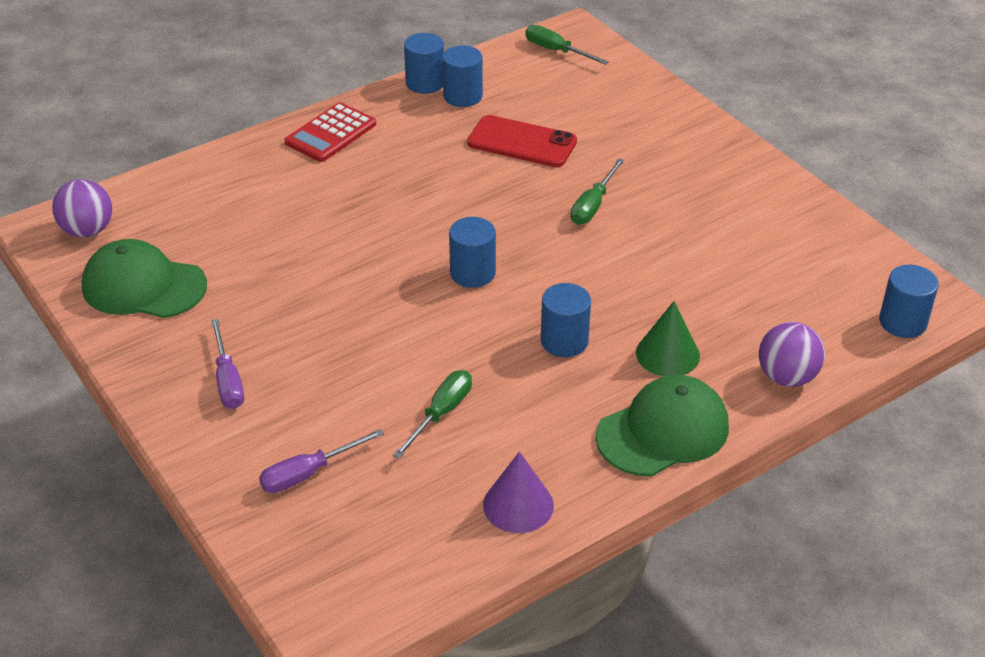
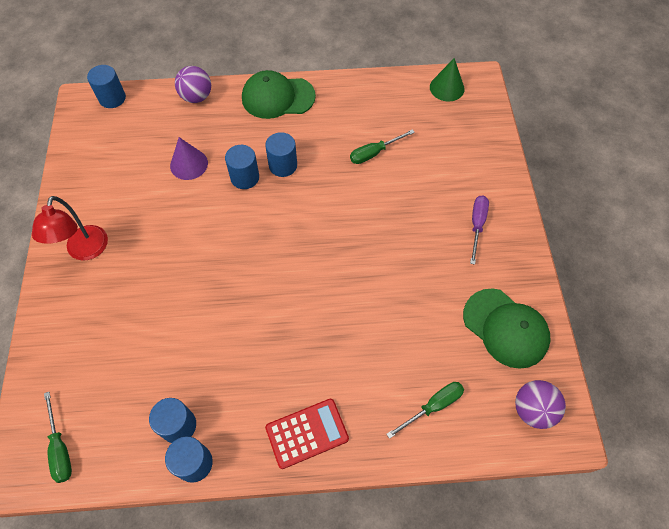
camera: 150 degrees left, 20 degrees up
purple screwdriver [259,429,384,493] -> none
blue cylinder [449,217,496,288] -> blue cylinder moved to [225,145,259,189]
red phone [467,115,577,167] -> none
purple cone [483,452,554,533] -> purple cone moved to [170,137,208,180]
green screwdriver [571,158,624,225] -> green screwdriver moved to [386,382,464,439]
green cone [636,301,700,377] -> green cone moved to [430,58,465,102]
none -> red lamp [32,196,108,260]

